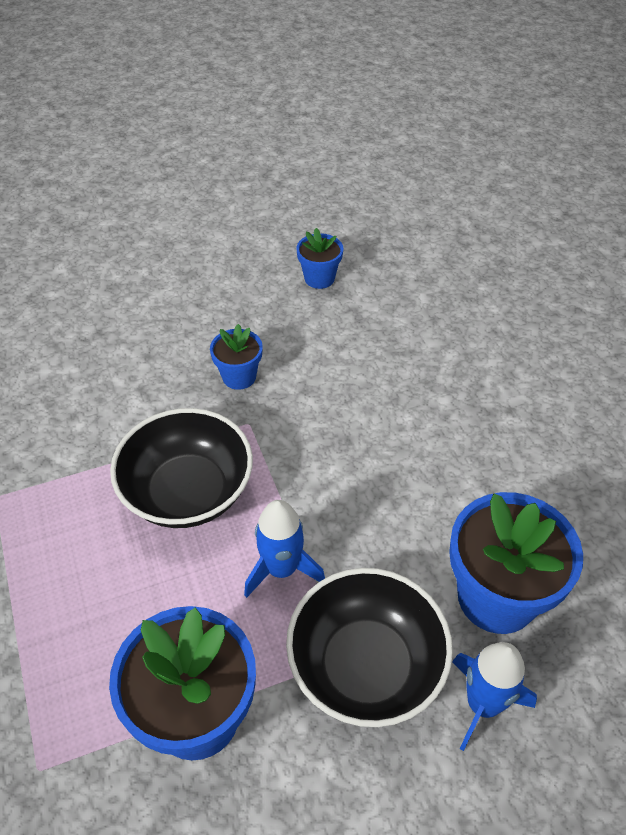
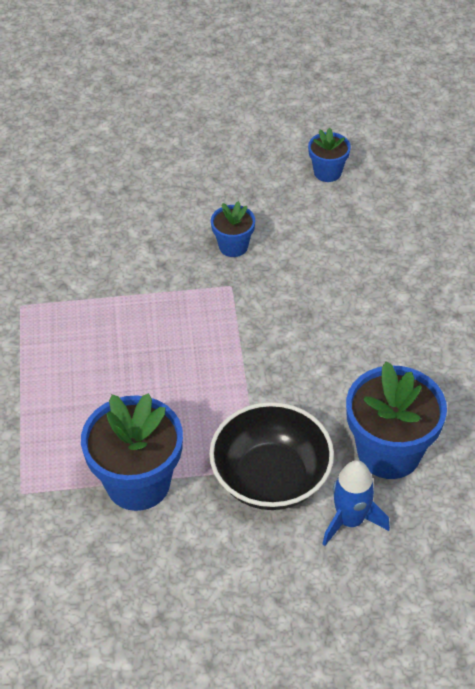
camera: 15 degrees right, 0 degrees up
black bowl [110,408,253,528] -> none
blue rocket [244,500,325,598] -> none

